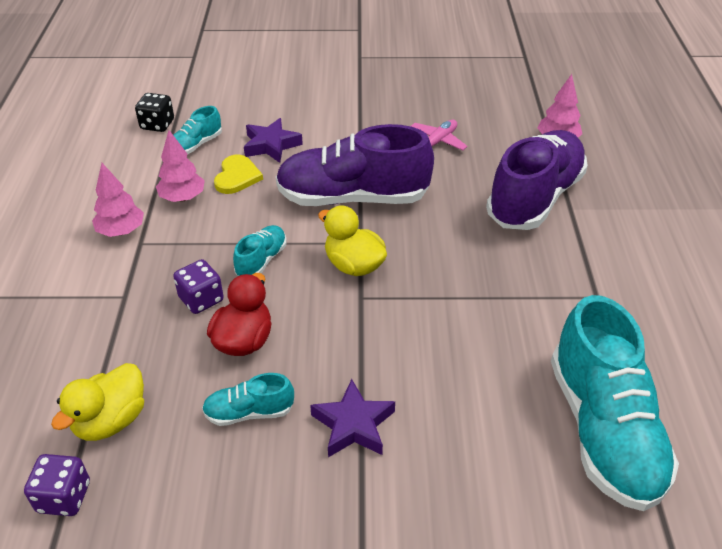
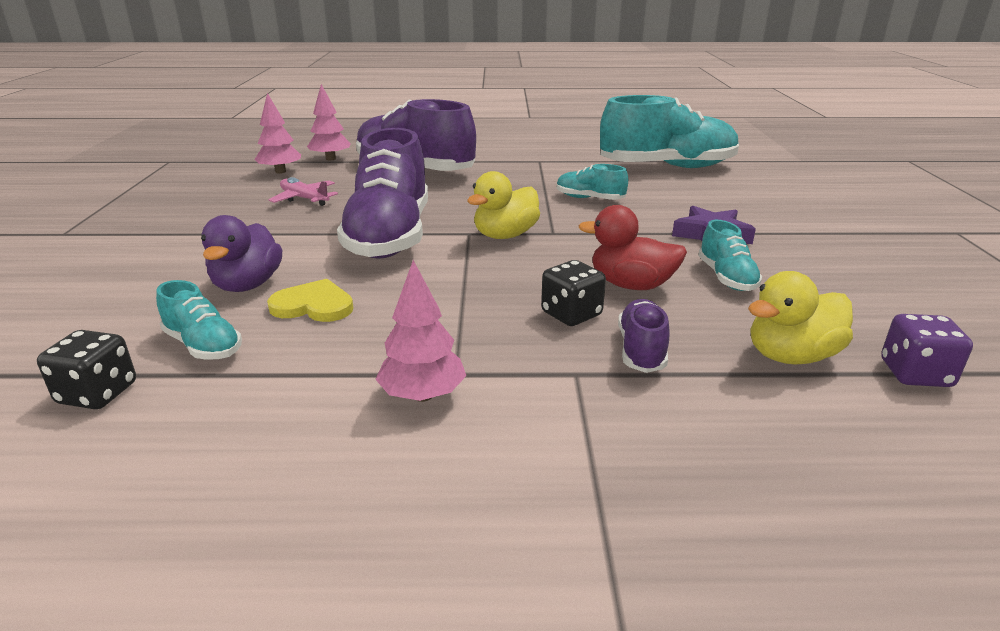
camera: 90 degrees left, 15 degrees down
yellow duck [51,363,144,441] -> yellow duck turned 120 degrees clockwise [748,271,853,364]
pink tree [156,130,205,202] -> pink tree moved to [254,93,301,174]
purple dice [173,259,224,314] -> black dice [541,260,606,326]
turquoise shoe [233,225,287,276] -> turquoise shoe moved to [557,164,628,200]
purple star [244,118,303,163] -> purple duck [201,215,282,292]
none -> purple shoe [618,299,669,373]

